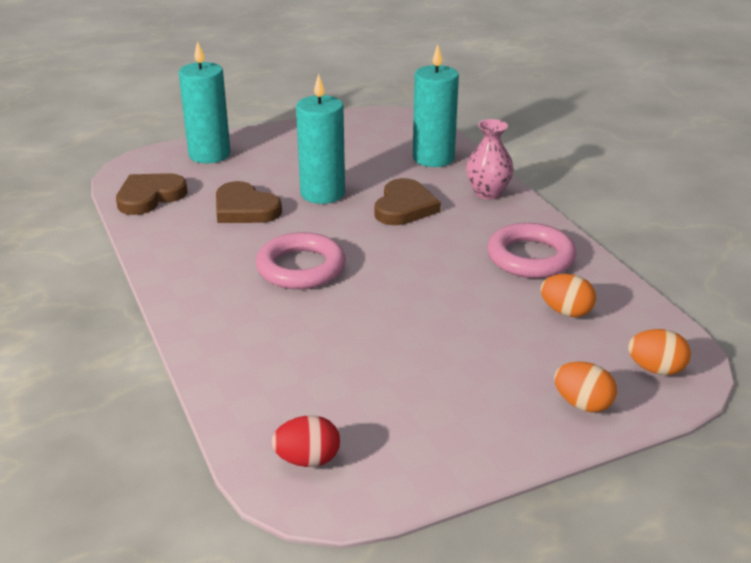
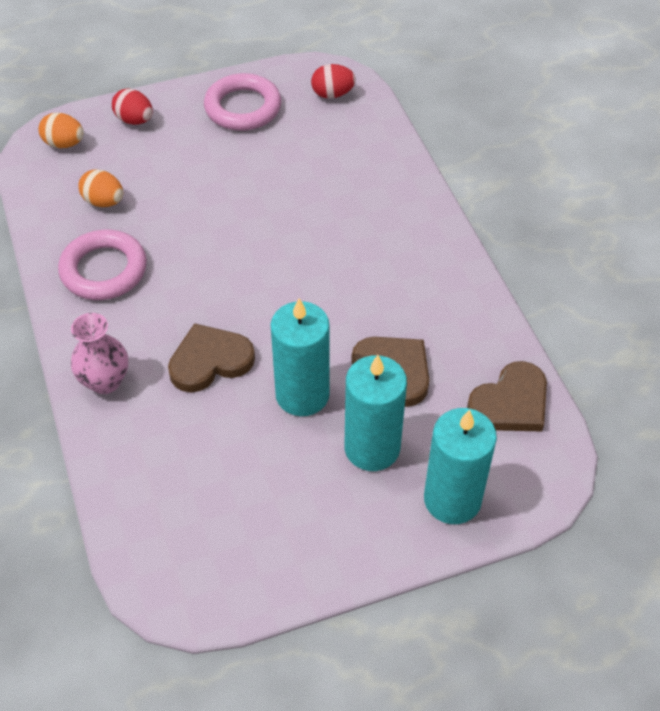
camera: 175 degrees left, 20 degrees up
pink ring [256,232,346,289] -> pink ring moved to [204,73,281,131]
brown heart [375,178,441,225] -> brown heart turned 45 degrees clockwise [168,323,255,392]
turquoise candle [413,45,459,167] -> turquoise candle moved to [344,355,407,471]
orange egg [554,362,617,412] -> red egg [112,88,153,125]

